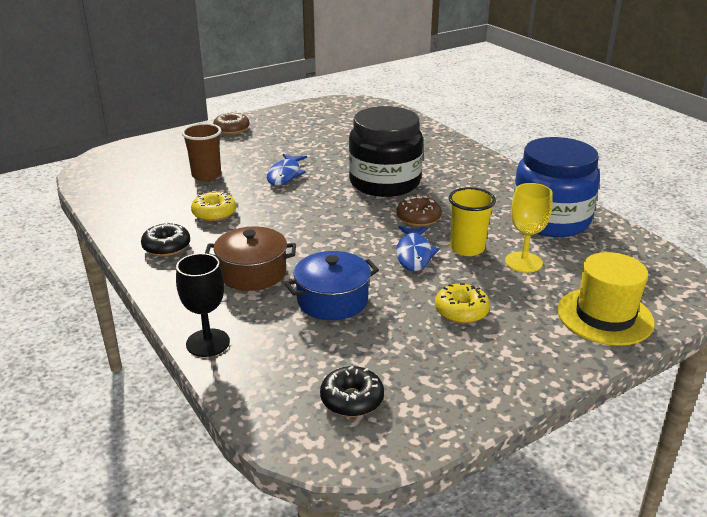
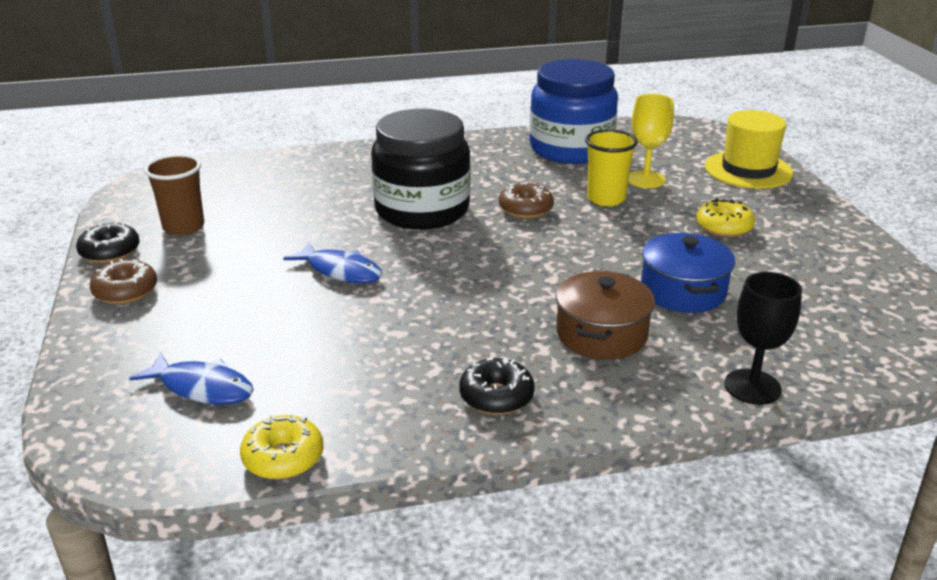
camera: 70 degrees left, 0 degrees up
brown cup [182,123,221,181] -> brown cup moved to [144,154,204,236]
yellow donut [191,191,236,221] -> yellow donut moved to [240,414,323,480]
black donut [320,366,384,417] -> black donut moved to [76,221,140,263]
blue fish [396,226,440,271] -> blue fish moved to [129,352,254,405]

